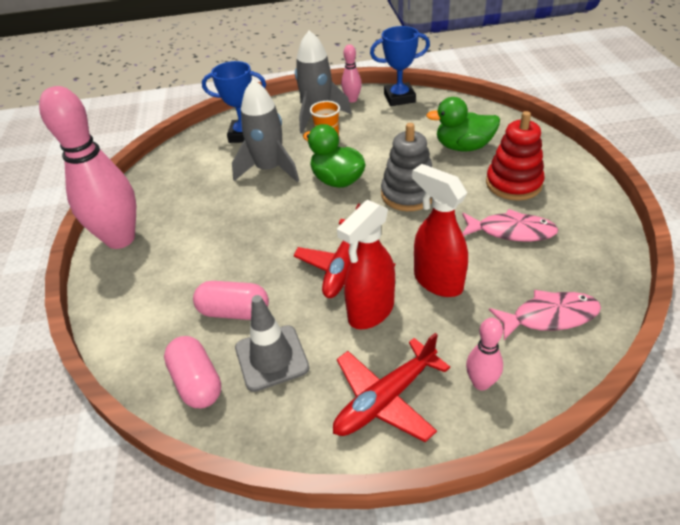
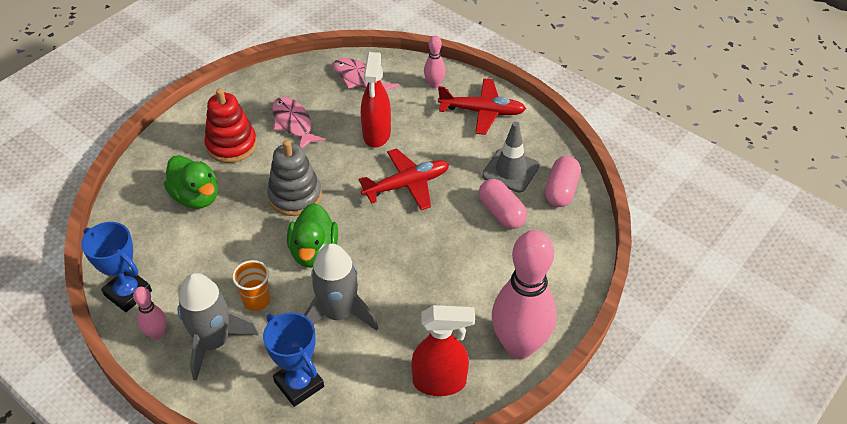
camera: 135 degrees left, 5 degrees up
red spray bottle [337,200,395,329] -> red spray bottle moved to [411,305,475,396]

